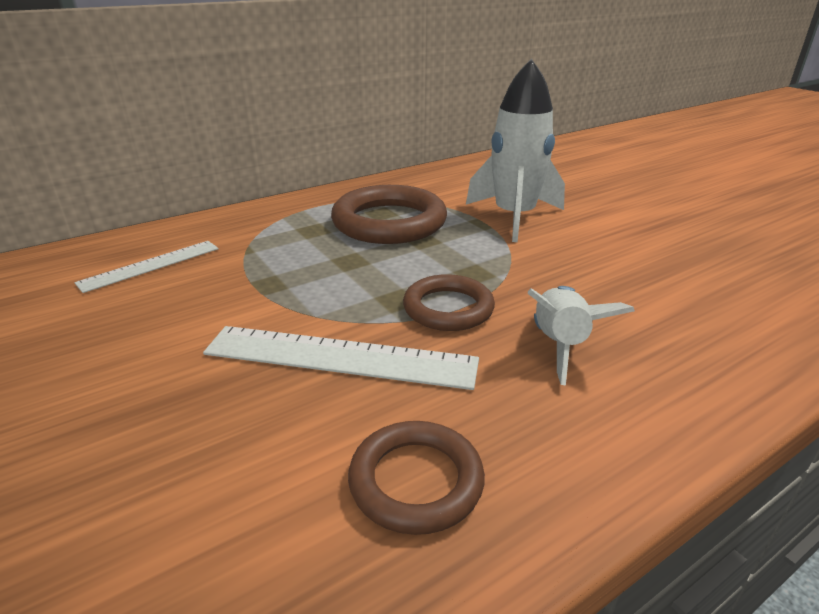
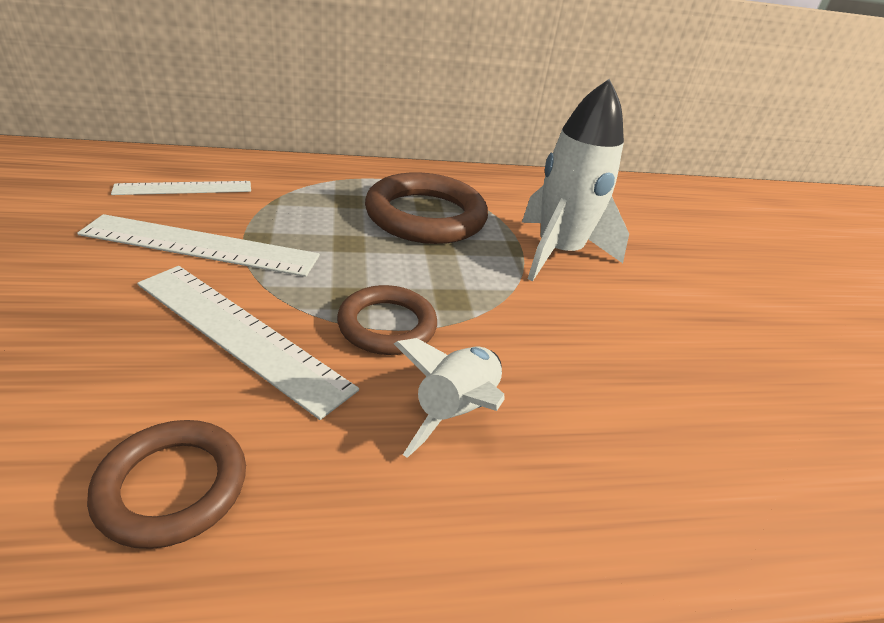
camera: 20 degrees right, 5 degrees up
none -> white ruler [77,214,320,277]

